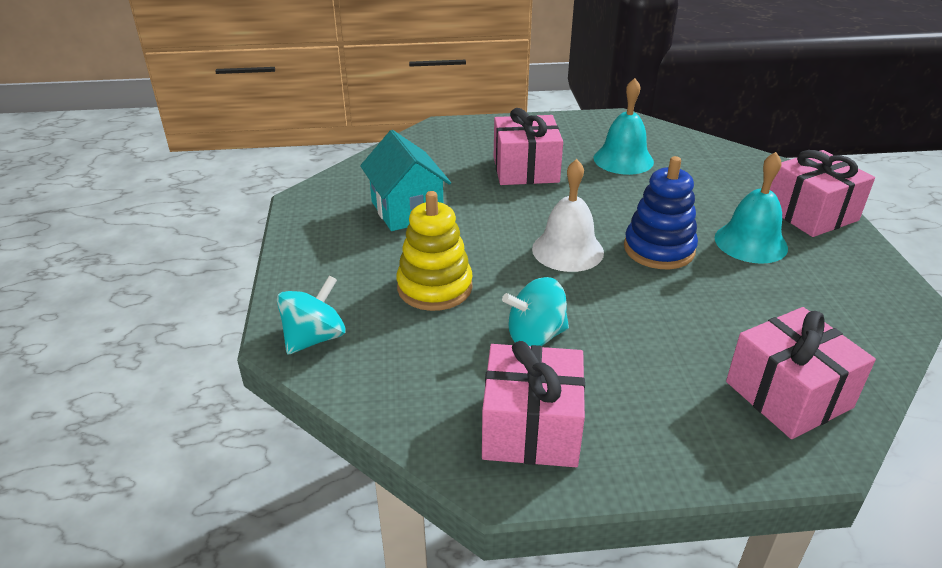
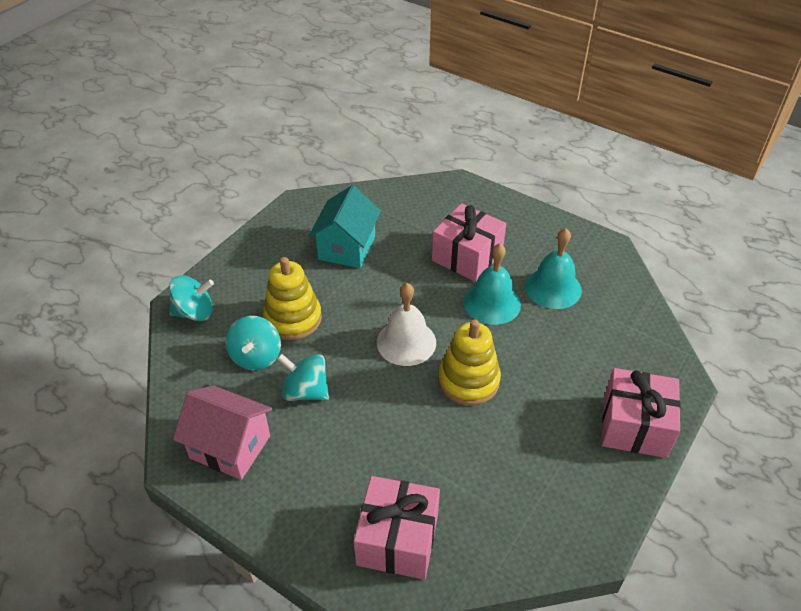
camera: 40 degrees right, 10 degrees up
pink gift [482,341,585,467] -> pink house [173,385,272,480]
blue stacking toy [624,156,698,269] -> yellow stacking toy [438,319,501,405]
turquoise bell [715,152,788,264] -> turquoise bell moved to [464,243,521,325]
none -> turquoise spinning top [226,316,281,370]

